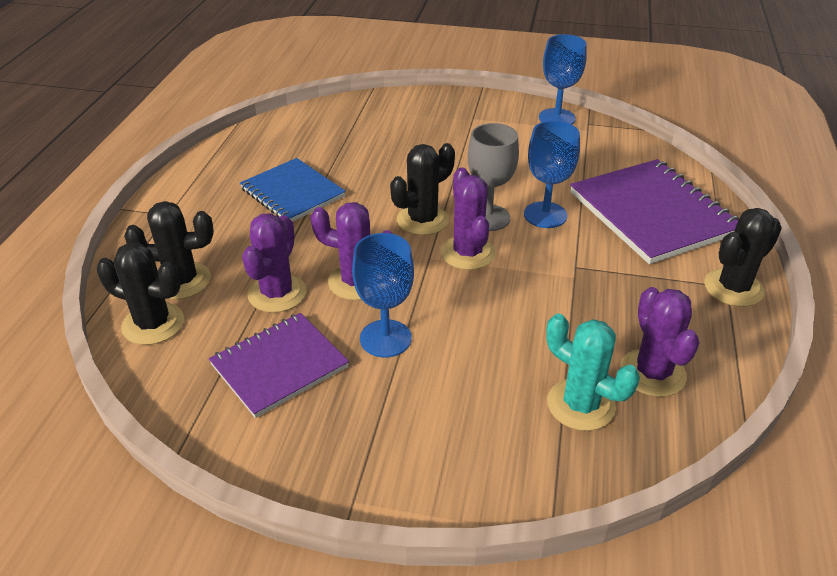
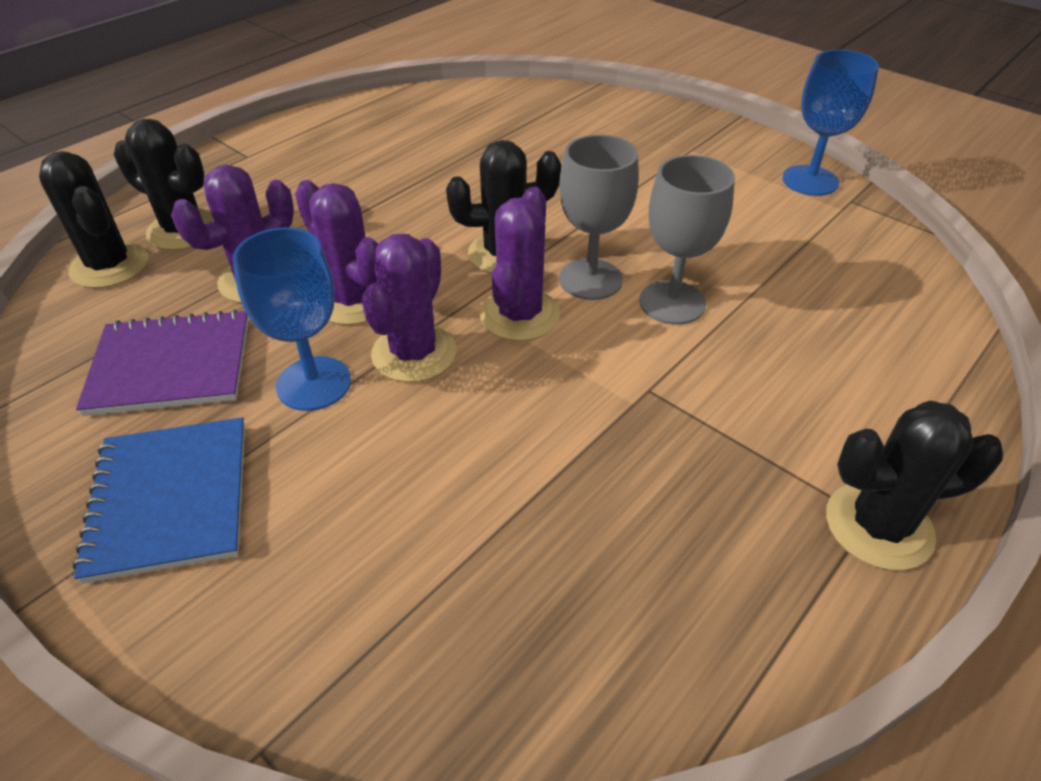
camera: 30 degrees right, 5 degrees up
blue notebook [240,158,346,222] -> blue notebook moved to [72,417,245,584]
blue goblet [524,121,580,228] -> grey goblet [639,155,735,325]
turquoise cactus [546,314,640,431] -> none
purple notebook [570,159,739,264] -> none
purple cactus [620,287,699,397] -> purple cactus moved to [362,234,456,382]

